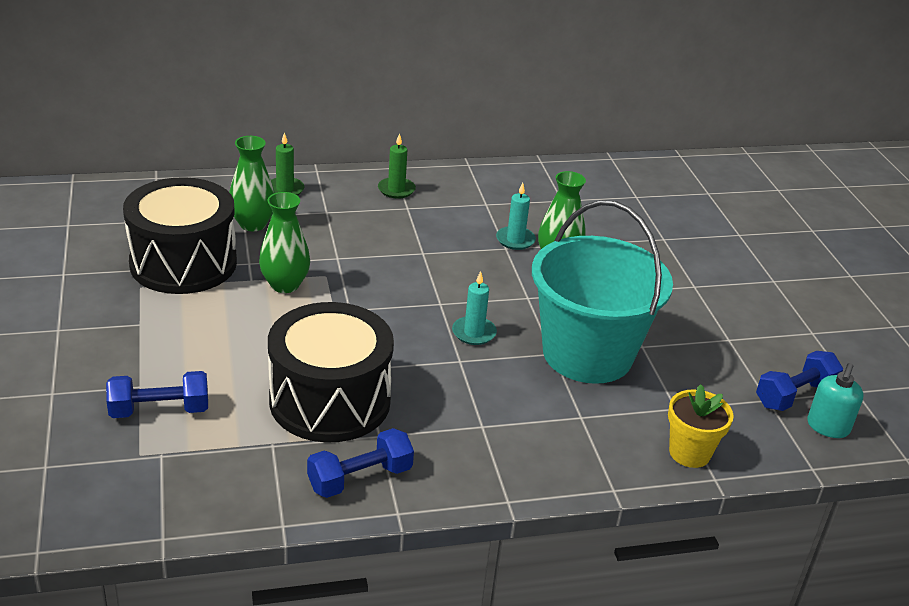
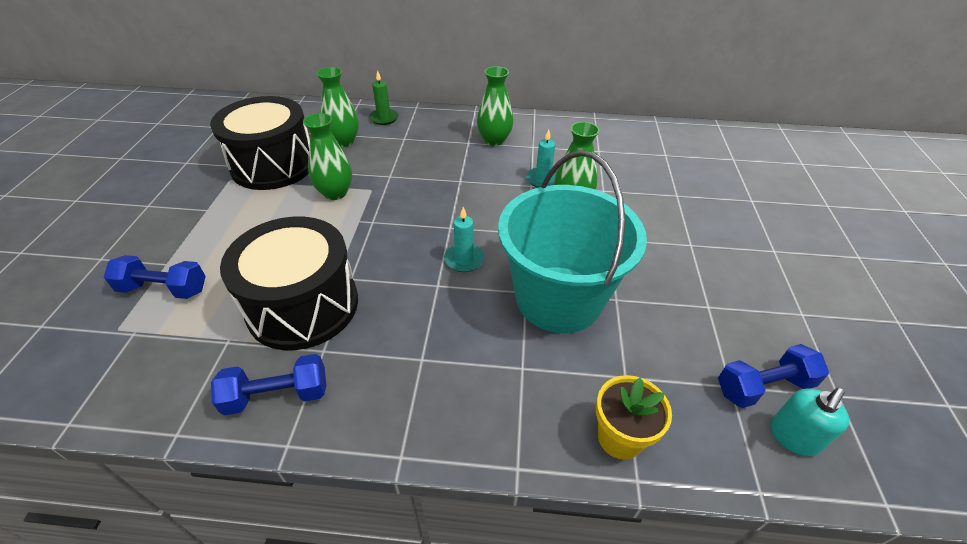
camera: 20 degrees right, 10 degrees up
green candle [378,133,416,199] -> none
none -> green vase [477,66,513,146]

